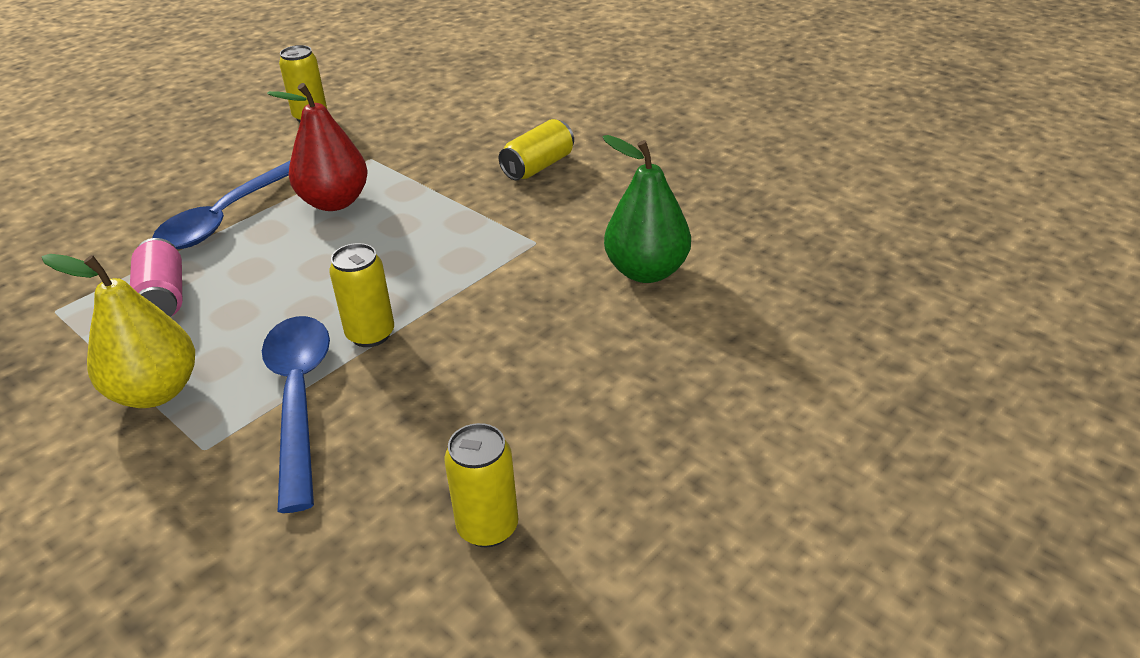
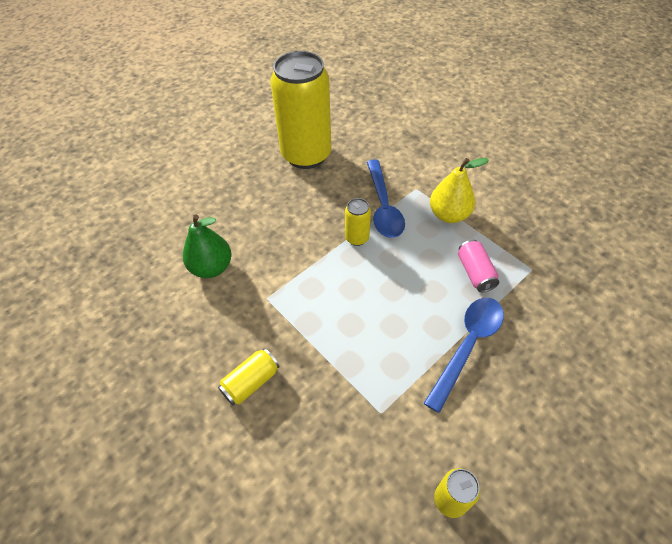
camera: 175 degrees left, 15 degrees up
red pear [267,83,368,211] -> none
yellow can [445,423,518,547] -> yellow can [270,51,332,169], size x2.40

